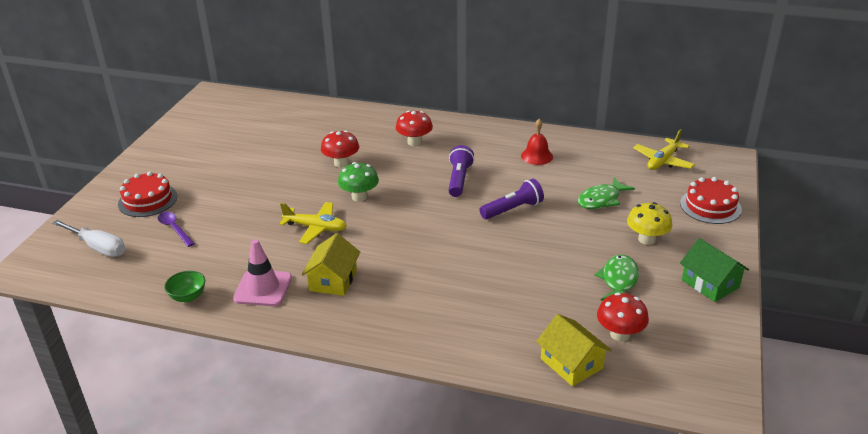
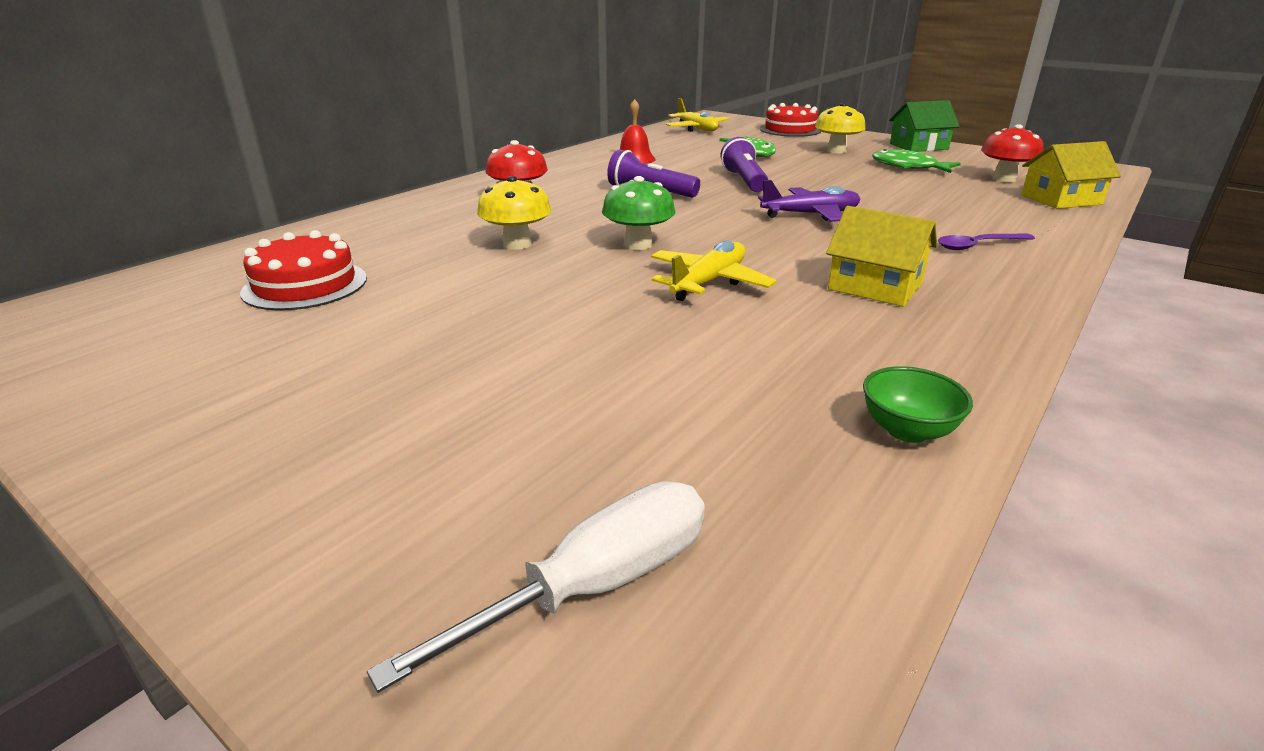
camera: 70 degrees left, 5 degrees down
red cake [118,171,177,217] -> red cake moved to [240,230,367,311]
purple spoon [158,212,195,247] -> purple spoon moved to [938,234,1035,250]
pink traffic cone [233,239,292,306] -> none
red mushroom [321,131,359,167] -> yellow mushroom [477,176,551,250]
none -> purple plane [758,180,861,222]

